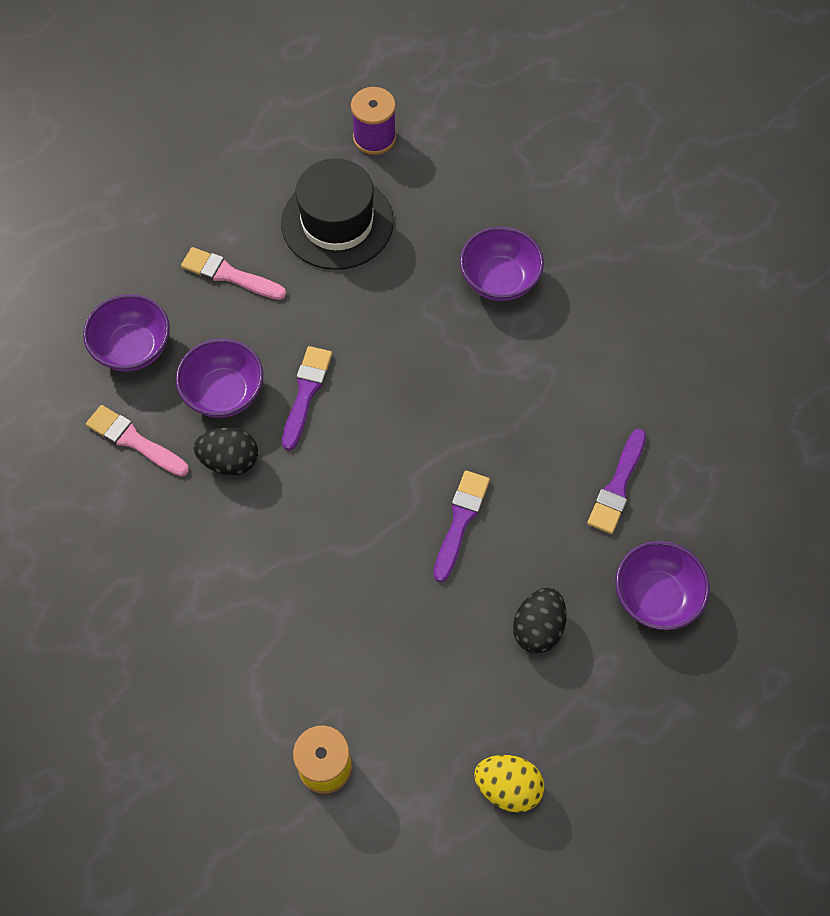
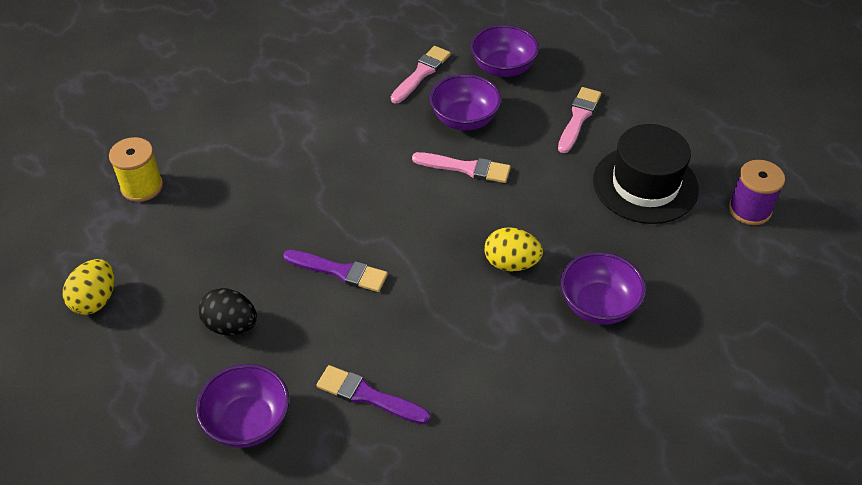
camera: 90 degrees right, 15 degrees down
black egg [194,427,258,476] -> none
purple brush [282,346,332,451] -> pink brush [412,152,511,183]
none -> yellow egg [484,227,543,272]

